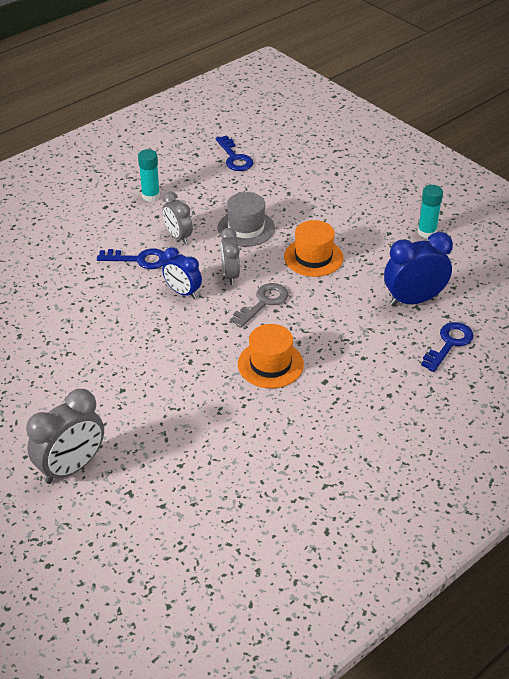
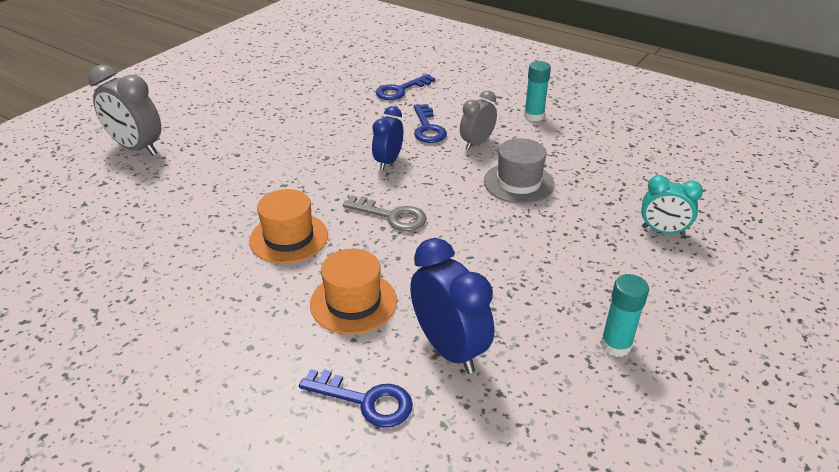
camera: 75 degrees right, 5 degrees down
blue key [215,135,253,171] -> blue key moved to [375,74,435,100]
grey clock [220,228,240,285] -> none
orange hat [284,220,343,277] -> orange hat moved to [310,249,397,334]
none -> turquoise clock [641,175,703,235]

